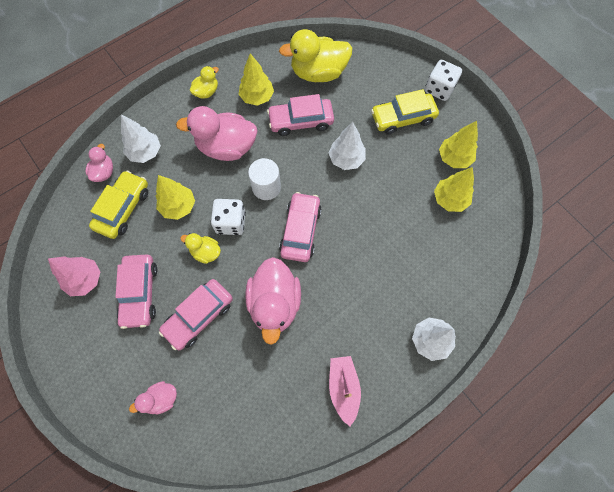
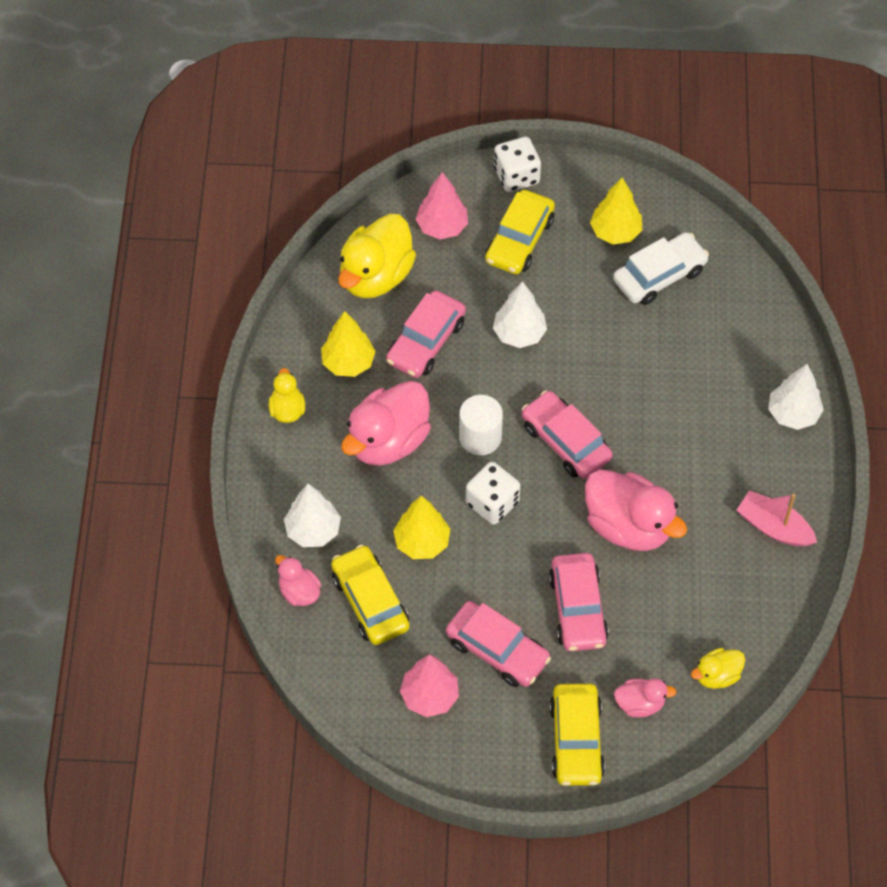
camera: 50 degrees left, 10 degrees down
pink duck [129,381,177,415] -> pink duck turned 105 degrees counterclockwise [614,678,677,717]
yellow duck [180,233,221,264] -> yellow duck moved to [691,648,745,689]
yellow tree [434,167,474,212] -> white car [613,232,709,305]
none -> pink tree [416,172,468,239]
none -> yellow car [549,684,605,786]

